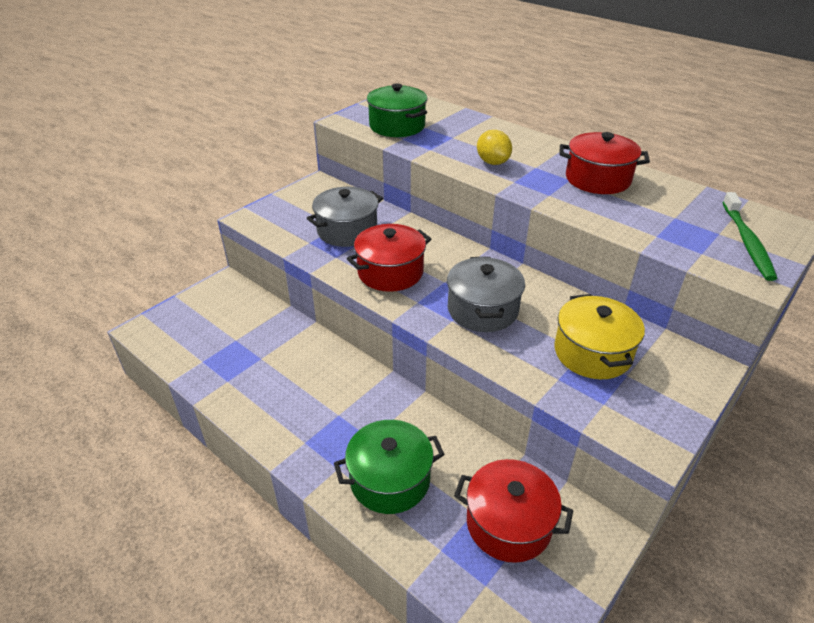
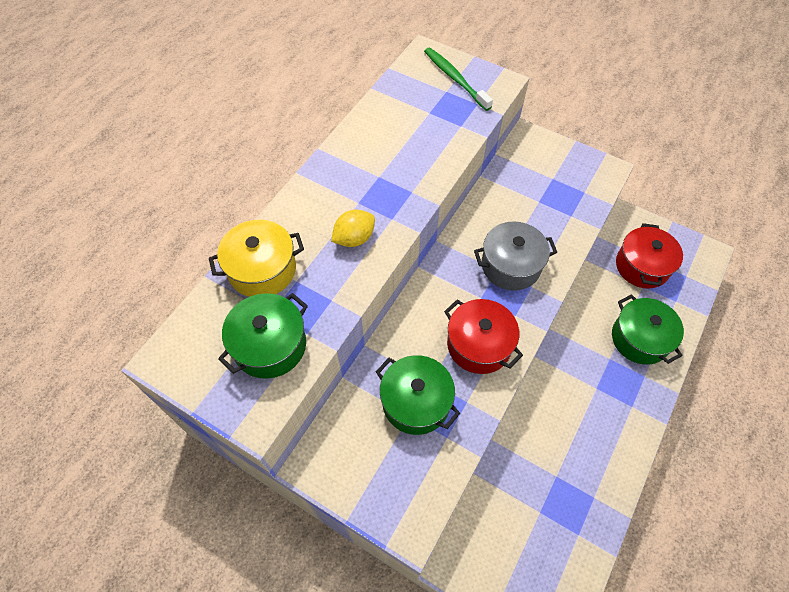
camera: 100 degrees left, 20 degrees up
grey pot [307,187,383,247] -> green pot [376,355,460,435]
yellow pot [554,294,645,379] -> yellow pot moved to [209,220,304,297]
red pot [560,132,650,194] -> none
green toothbrush [722,192,777,281] -> green toothbrush turned 120 degrees counterclockwise [424,48,493,111]

